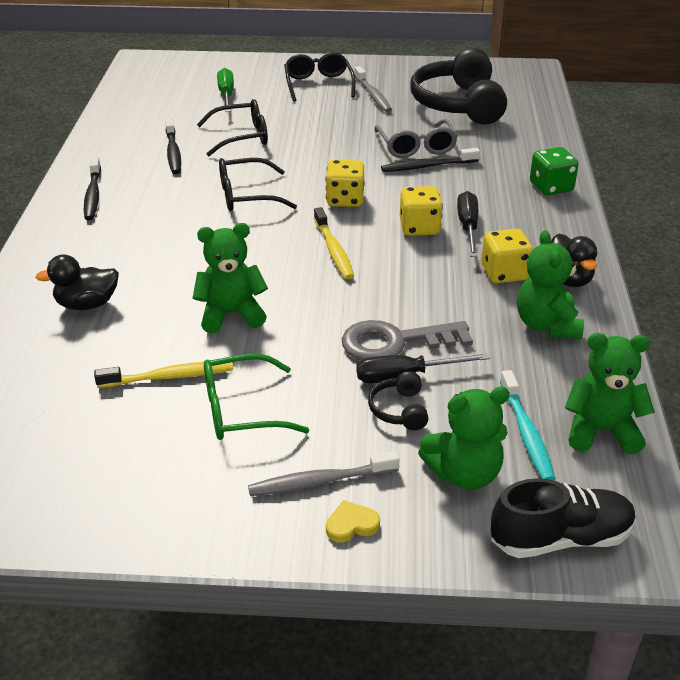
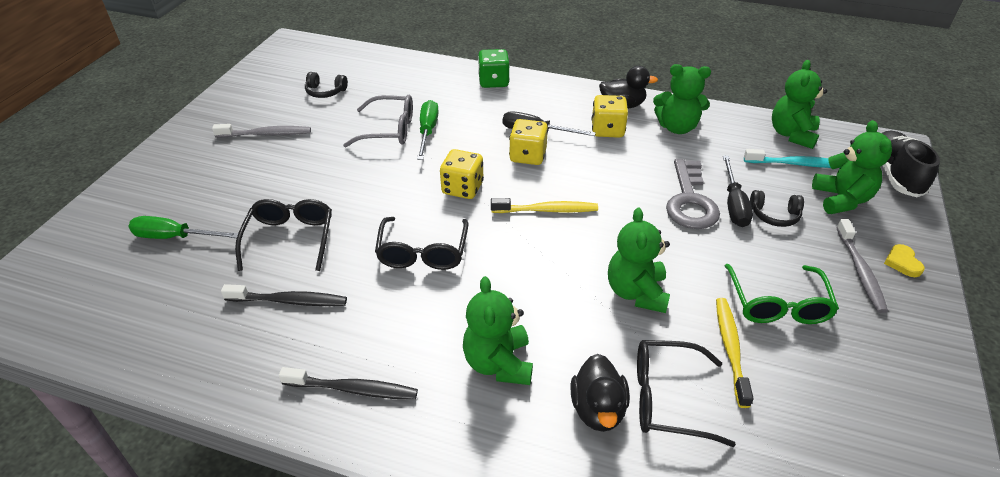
camera: 75 degrees left, 5 degrees up
black glasses [284,52,356,101] -> black glasses moved to [637,340,736,447]
black toothbrush [381,148,480,172] -> green screwdriver [417,100,439,160]
black headphones [410,48,507,125] -> black headphones [305,72,348,98], size x0.41
none -> green teddy bear [463,276,533,385]

